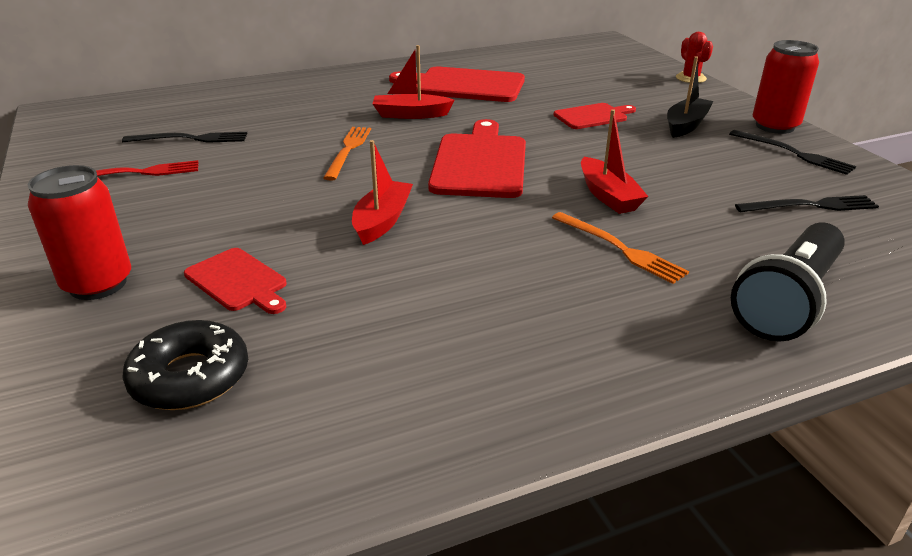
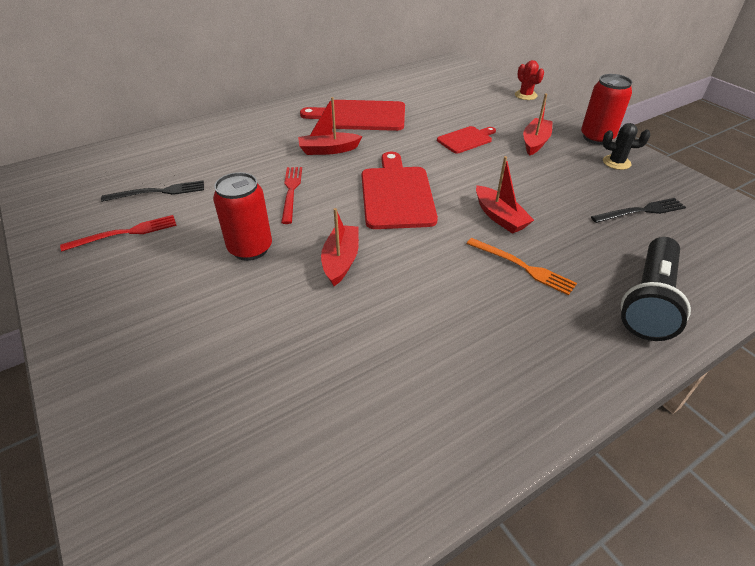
camera: 10 degrees left, 10 degrees up
red can [28,165,131,300] -> red can moved to [213,172,272,261]
black donut [122,320,248,410] -> none
red cutting board [184,248,287,314] -> none
orange fork [323,127,371,181] -> red fork [281,167,302,224]
black boat [667,56,713,138] -> red boat [523,93,553,156]
black fork [729,130,856,175] -> black cactus [603,123,650,170]

